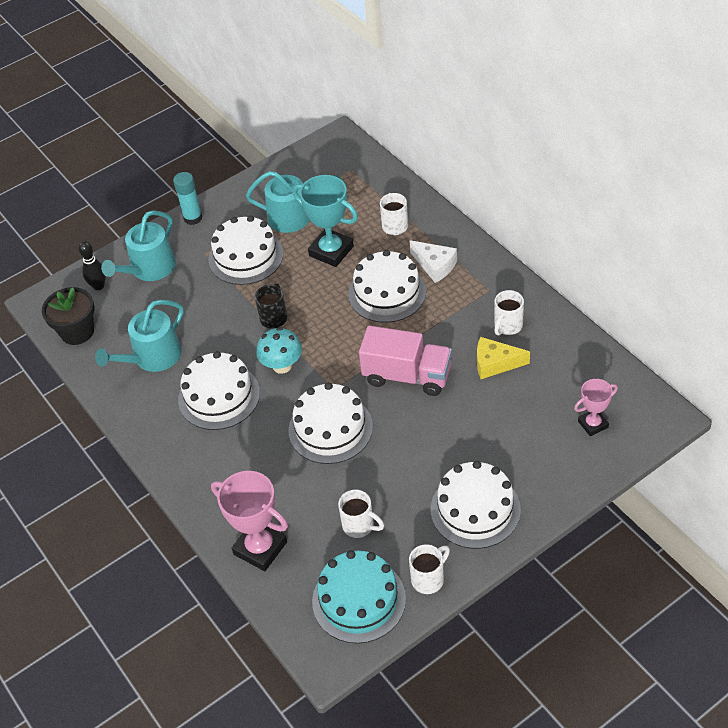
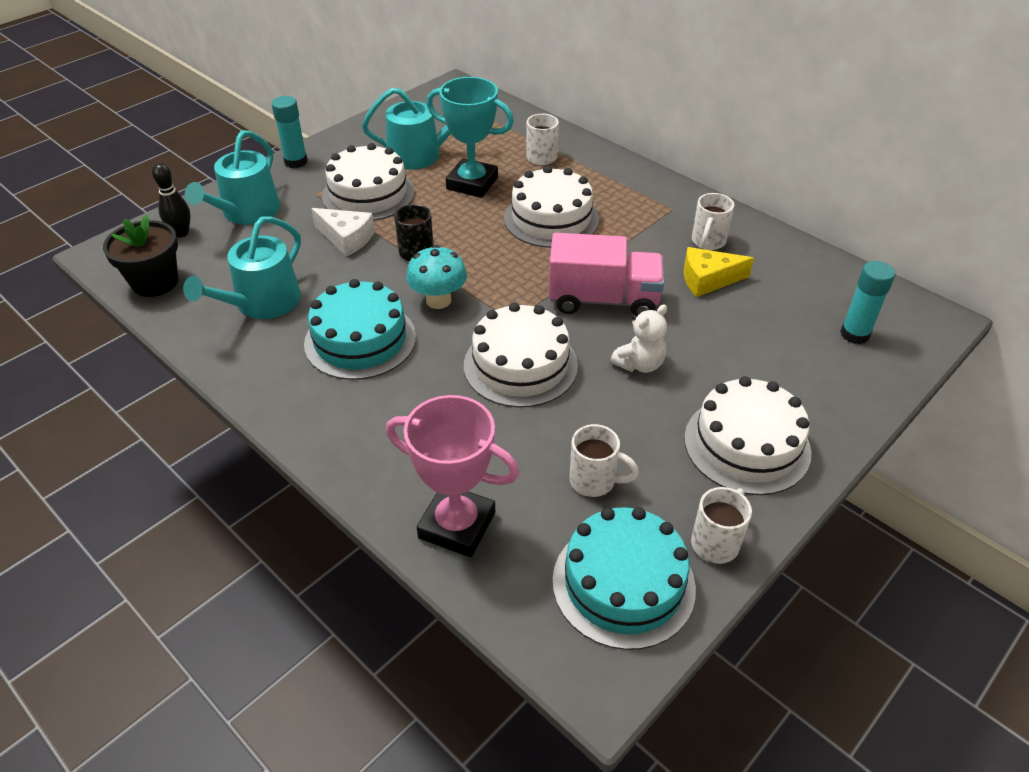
camera: 15 degrees left, 5 degrees down
white cake [178,351,260,430] -> turquoise cake [304,279,416,380]
white cheese [409,240,457,283] -> white cheese moved to [311,208,375,257]
pink trophy [574,379,618,436] -> turquoise glue stick [840,261,895,344]
none -> white teddy bear [610,304,667,373]

